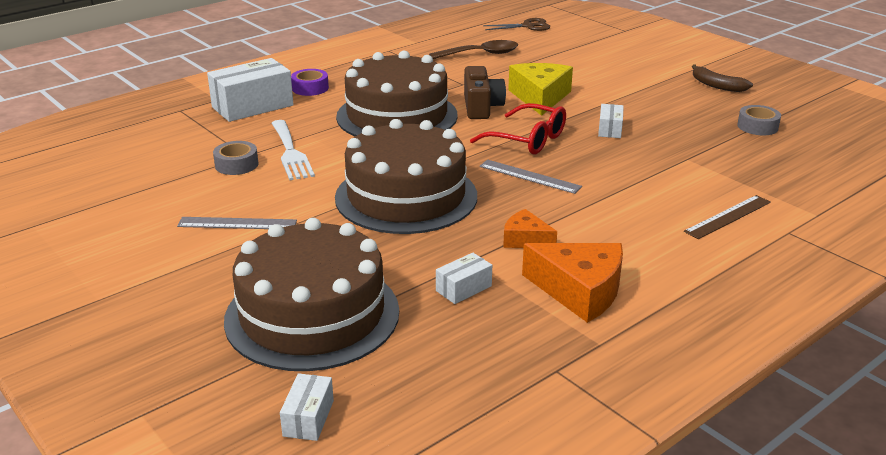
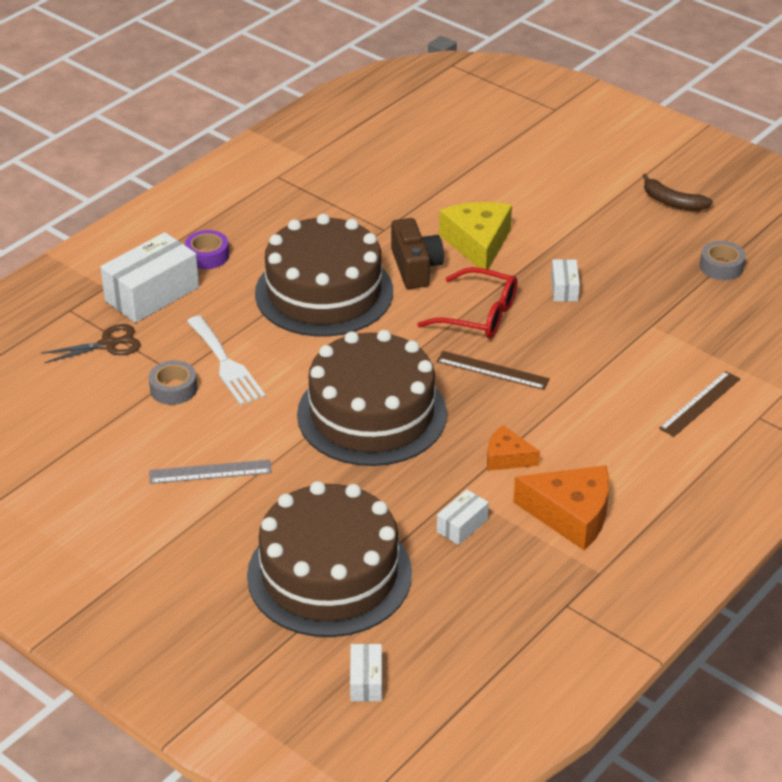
camera: 10 degrees left, 10 degrees up
brown spoon [429,40,518,59] -> none
grey ruler [479,160,582,194] -> brown ruler [437,351,550,390]
brown scissors [483,18,550,31] -> brown scissors moved to [41,324,141,363]

